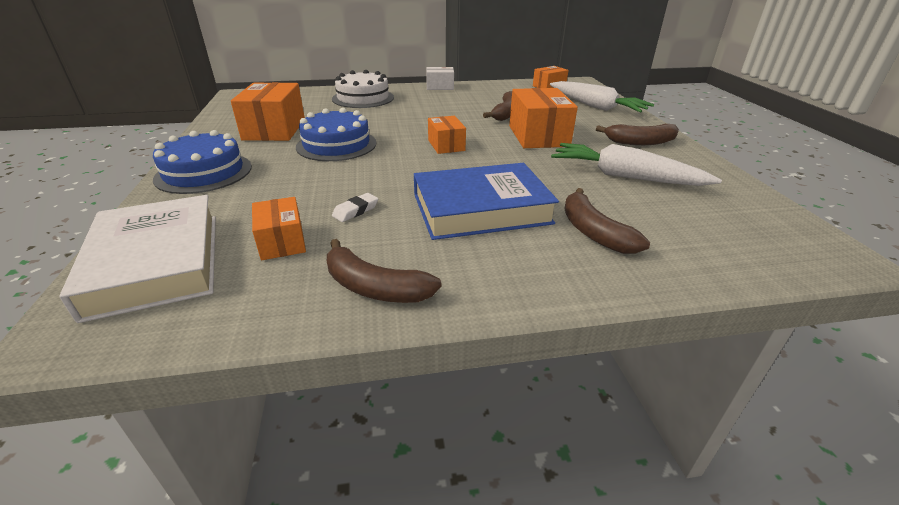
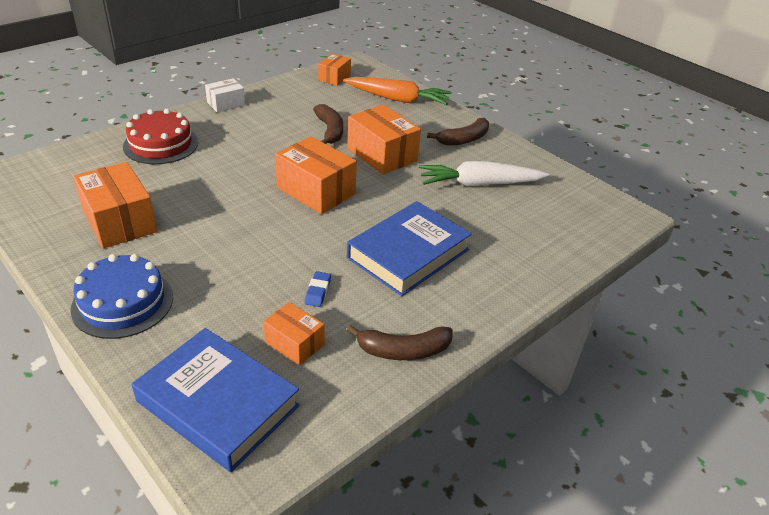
camera: 35 degrees left, 5 degrees up
white book [59,195,216,323] -> blue book [132,328,300,472]
blue cake [296,108,376,161] -> none
white cake [332,70,394,108] -> red cake [123,109,198,164]
white eraser [332,193,378,222] -> blue eraser [305,271,331,307]
orange box [428,116,466,154] -> orange box [275,136,357,214], size x1.74
white carrot [550,81,655,113] -> orange carrot [343,77,452,105]
brown banana [564,188,650,254] -> none

